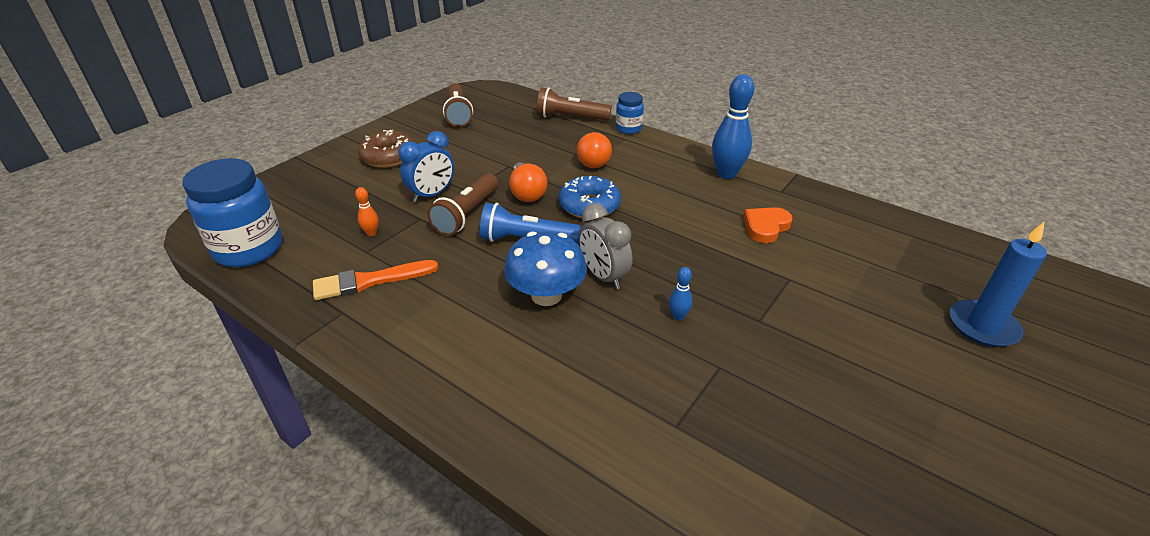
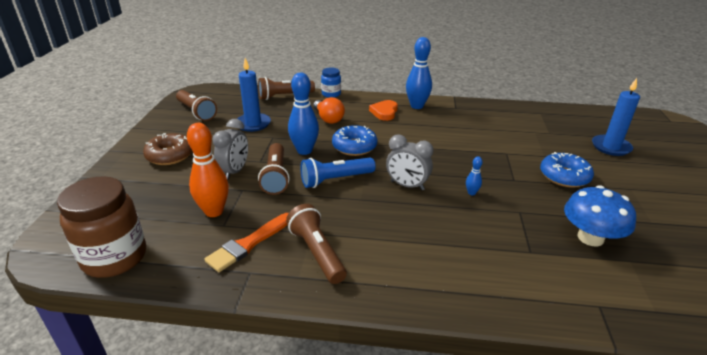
camera: 30 degrees left, 5 degrees down
blue jar [182,158,282,267] -> brown jar [57,176,146,278]
orange bowling pin [355,187,379,236] -> orange bowling pin [187,123,229,217], size x2.19
blue clock [398,131,454,203] -> grey clock [212,119,248,180]
blue mushroom [504,231,587,306] -> blue mushroom moved to [564,185,636,247]
orange light bulb [509,162,548,202] -> blue bowling pin [288,73,319,155]
orange heart [743,207,793,243] -> orange heart moved to [369,100,398,121]
none -> blue candle [237,58,271,132]
none -> brown flashlight [286,204,347,284]
none -> blue donut [540,152,594,188]

